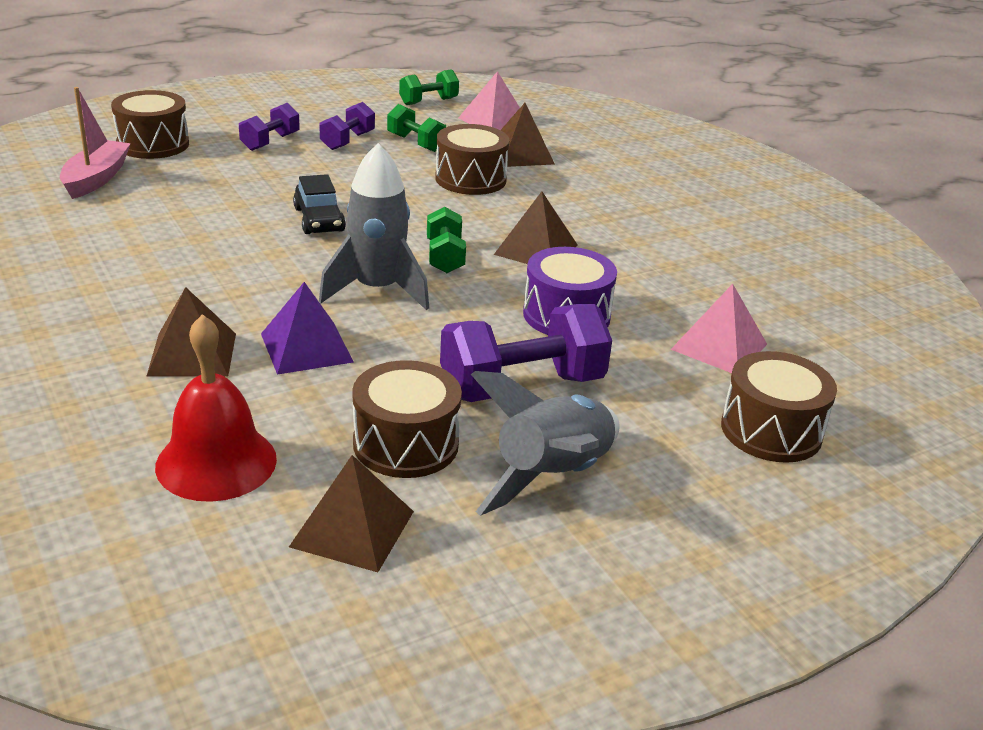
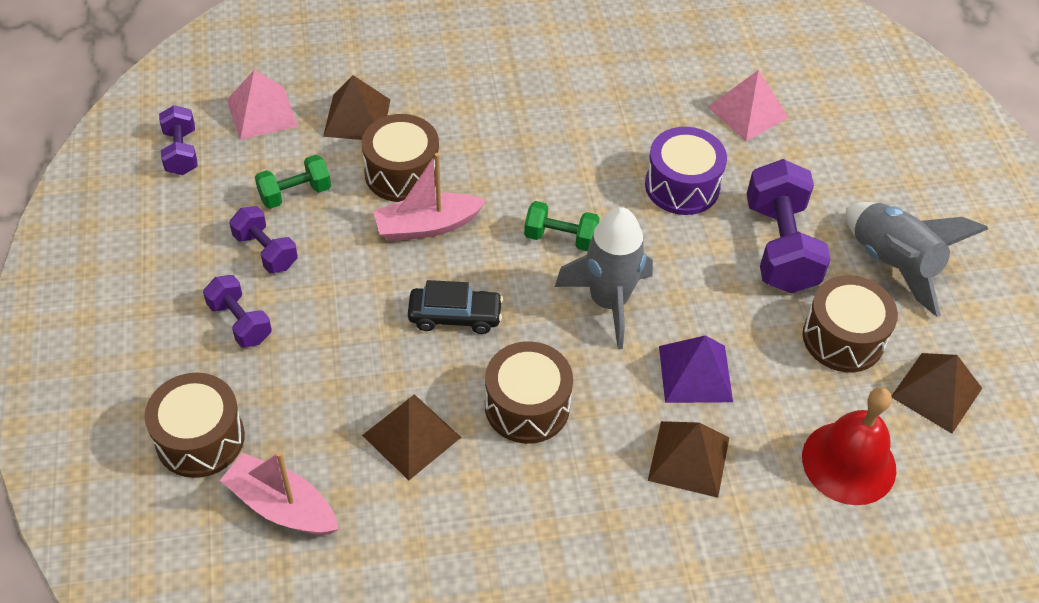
camera: 70 degrees left, 20 degrees up
green dumbbell [399,69,459,105] -> purple dumbbell [159,105,198,175]
brown pyramid [494,191,578,264] -> brown pyramid moved to [362,394,461,480]
brown drum [721,351,837,463] -> brown drum moved to [485,341,573,444]
none -> pink boat [373,153,486,241]

